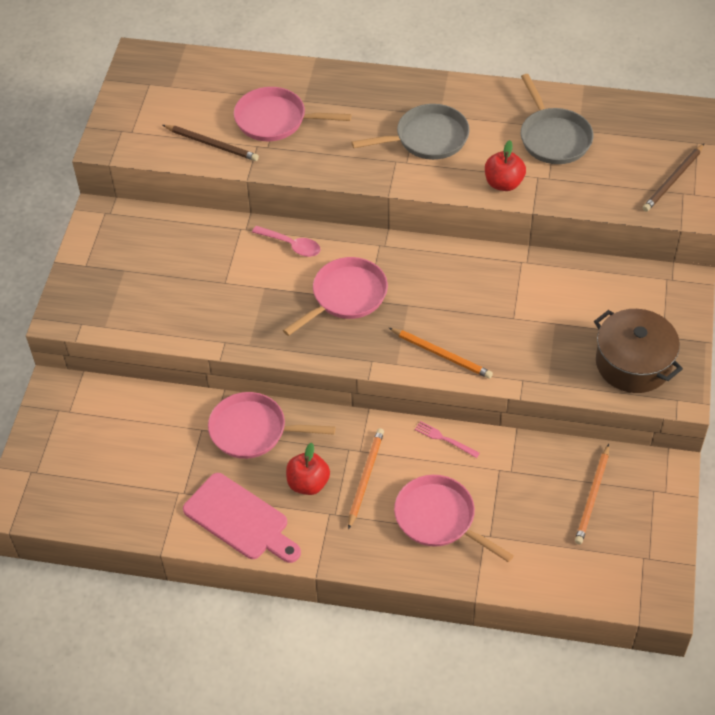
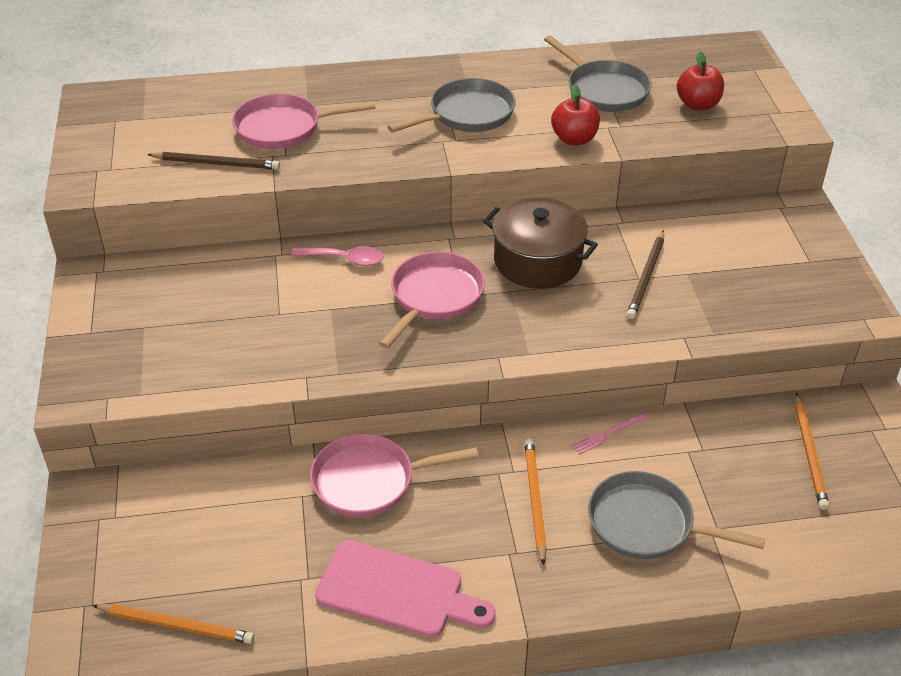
camera: 20 degrees left, 10 degrees down
red apple [286,443,330,495] -> red apple moved to [677,51,724,110]
orange pencil [389,328,493,379] -> orange pencil moved to [92,604,254,644]
pink pan [394,475,514,562] -> grey pan [588,471,765,559]
pink fork [414,421,480,458] -> pink fork turned 45 degrees counterclockwise [571,412,649,455]
brown pot [594,309,683,393] -> brown pot moved to [483,197,598,288]
brown pencil [643,143,705,212] -> brown pencil moved to [626,230,664,319]

